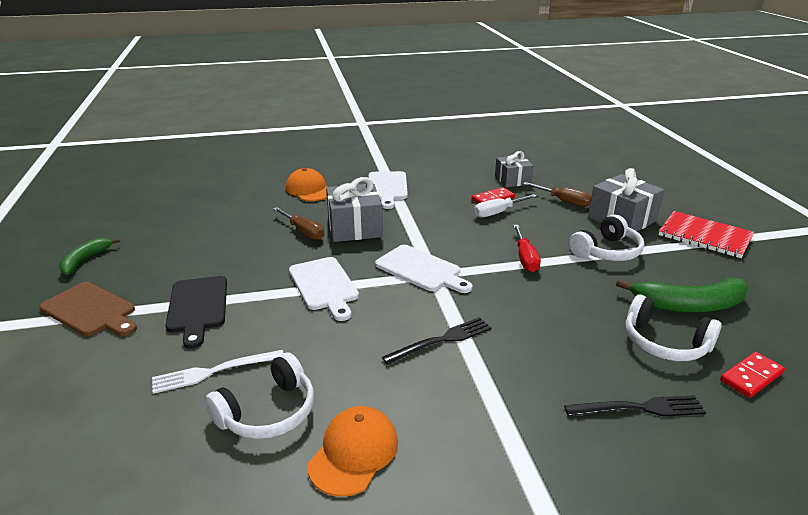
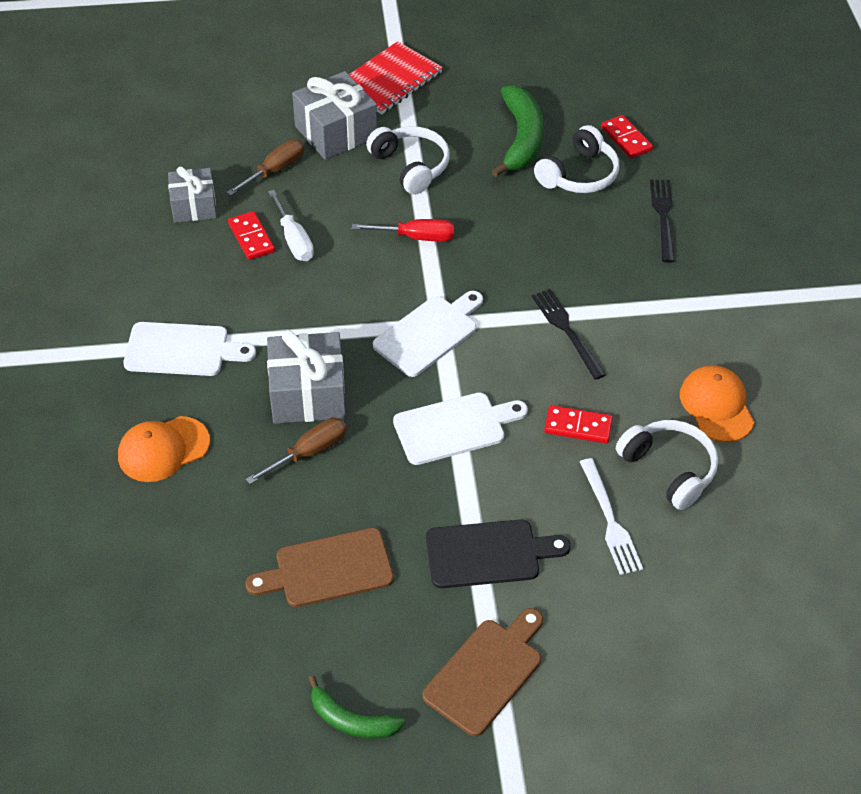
camera: 85 degrees left, 20 degrees up
orange cap [307,406,398,497] -> orange cap turned 45 degrees clockwise [680,365,754,442]
none -> brown cutting board [245,528,394,607]
none -> red domino [544,405,613,443]

